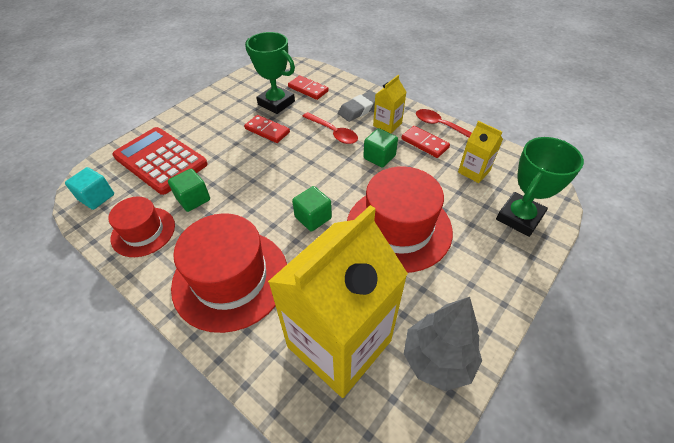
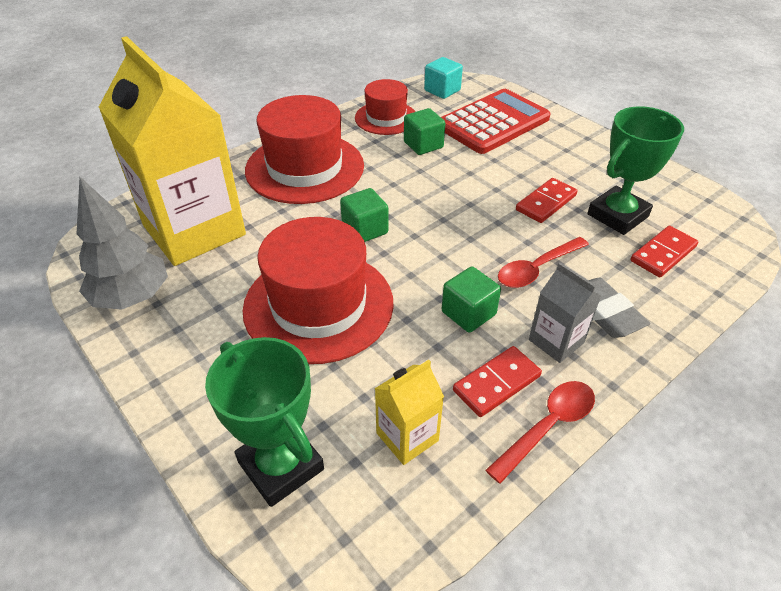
camera: 100 degrees right, 5 degrees down
yellow carton [373,75,406,133] -> grey carton [529,262,601,363]

